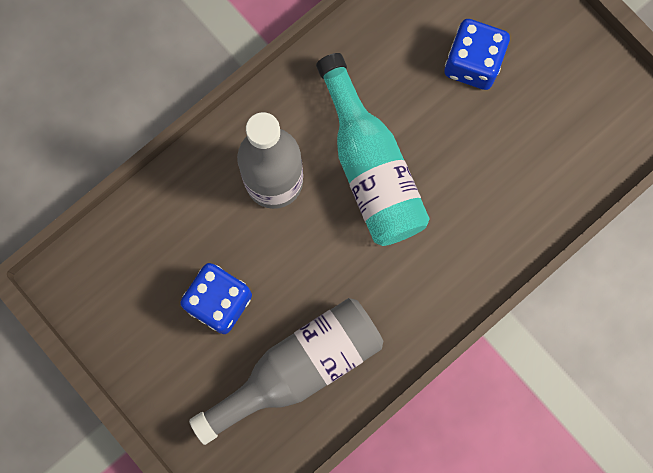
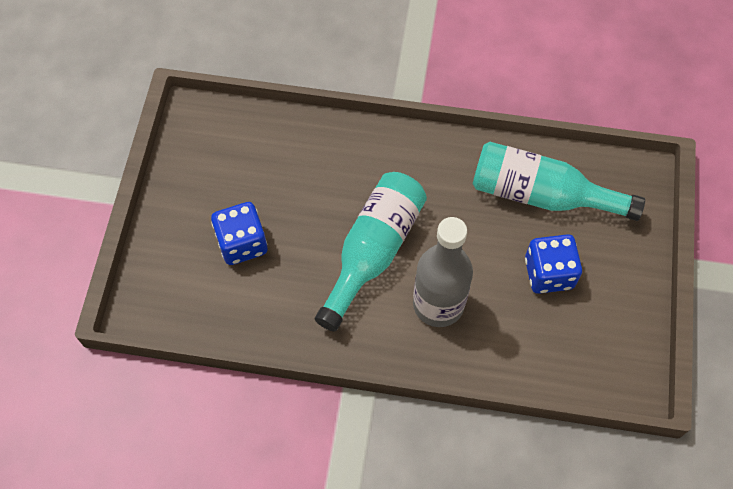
camera: 130 degrees left, 15 degrees down
grey bottle [189,298,383,445] -> turquoise bottle [473,142,645,221]

